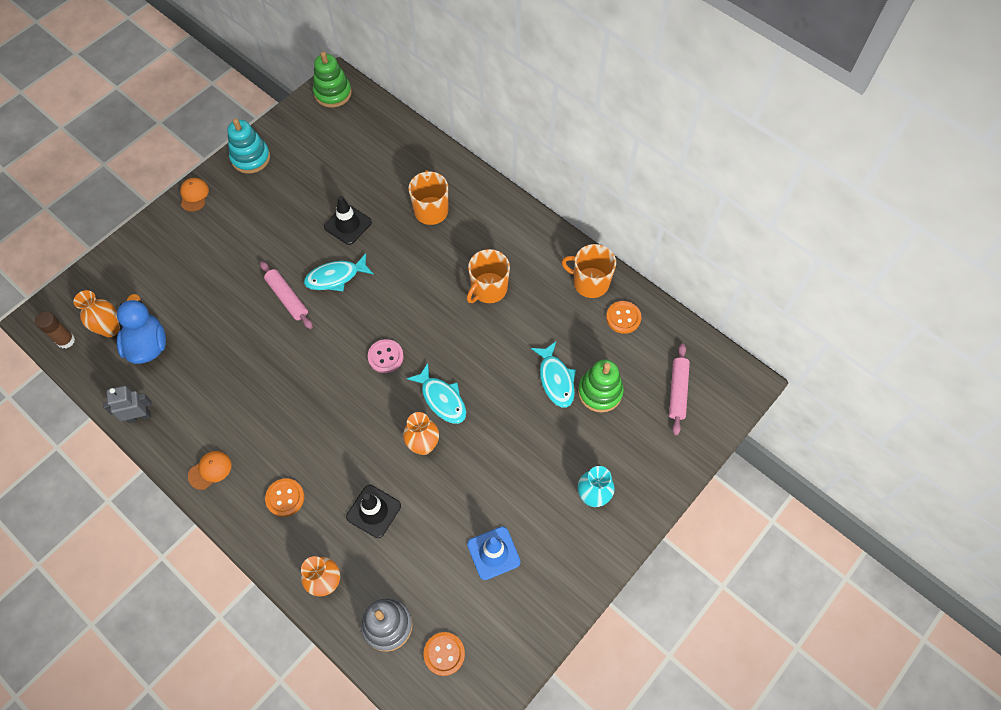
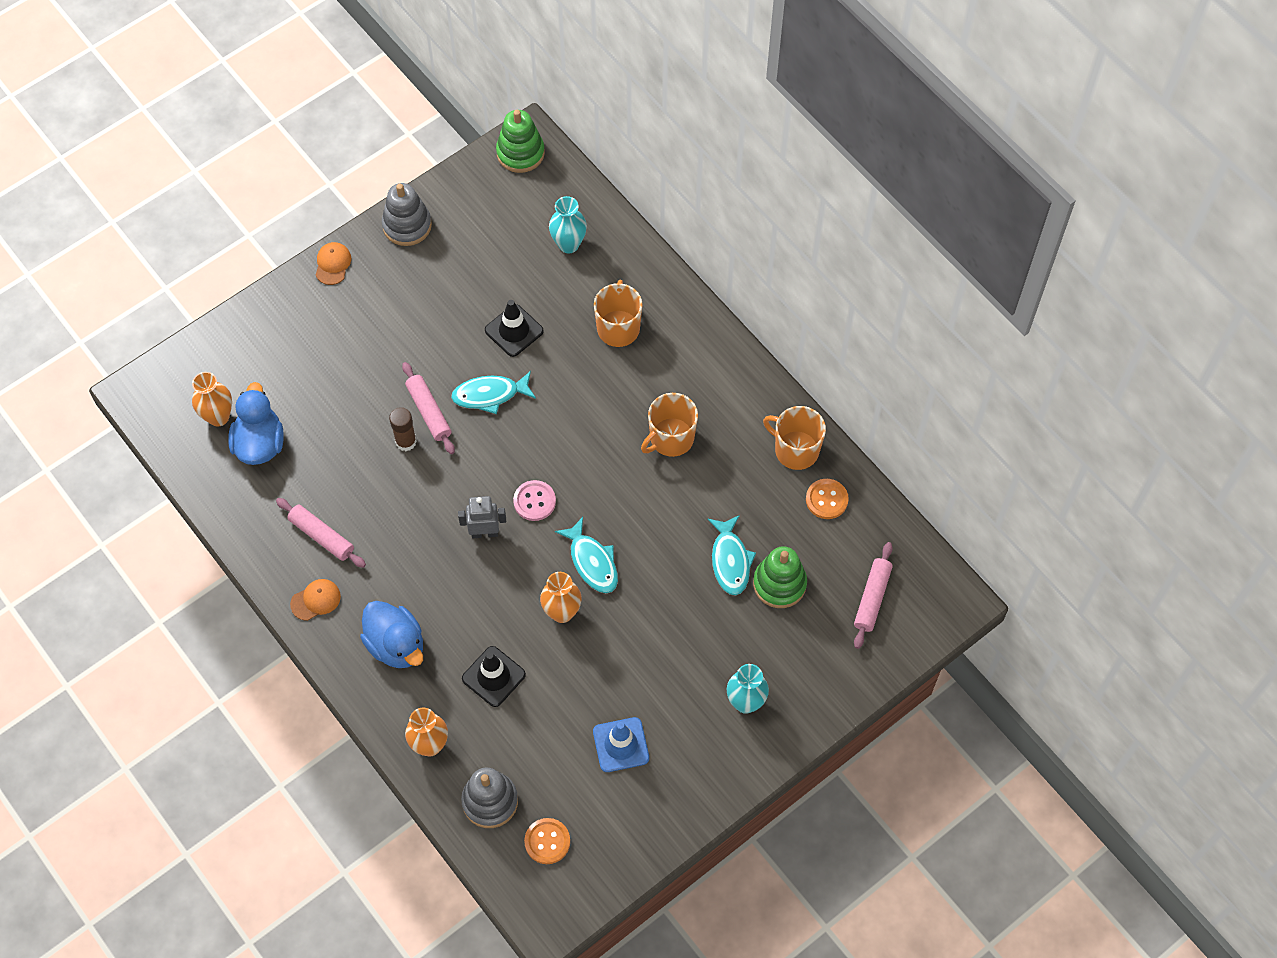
camera: 10 degrees right, 0 degrees up
brown glue stick [35,311,75,349] -> brown glue stick moved to [389,407,417,451]
grey robot [103,386,152,423] -> grey robot moved to [458,496,506,538]
turquoise stacking toy [227,118,270,174] -> grey stacking toy [382,183,432,246]
orange button [265,478,304,517] -> blue duck [360,601,423,668]
none -> pink rolling pin [276,498,366,568]
none -> turquoise vase [549,196,587,254]

